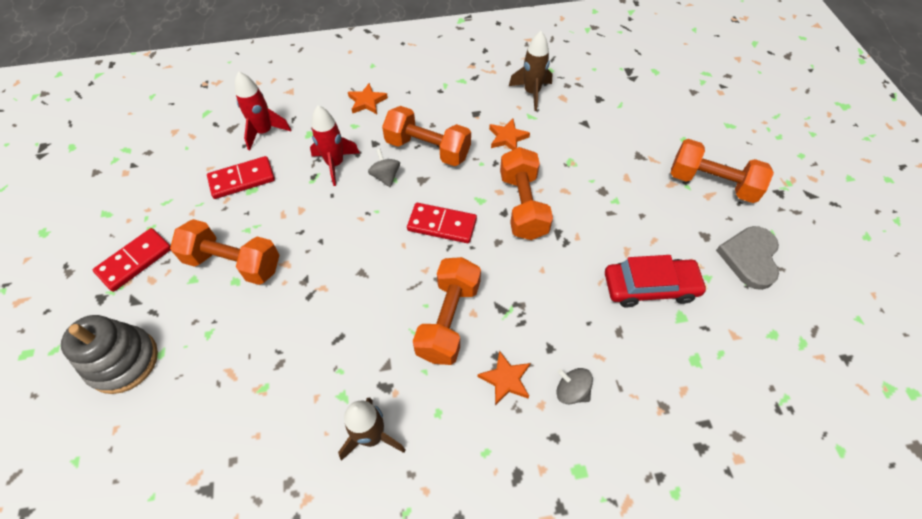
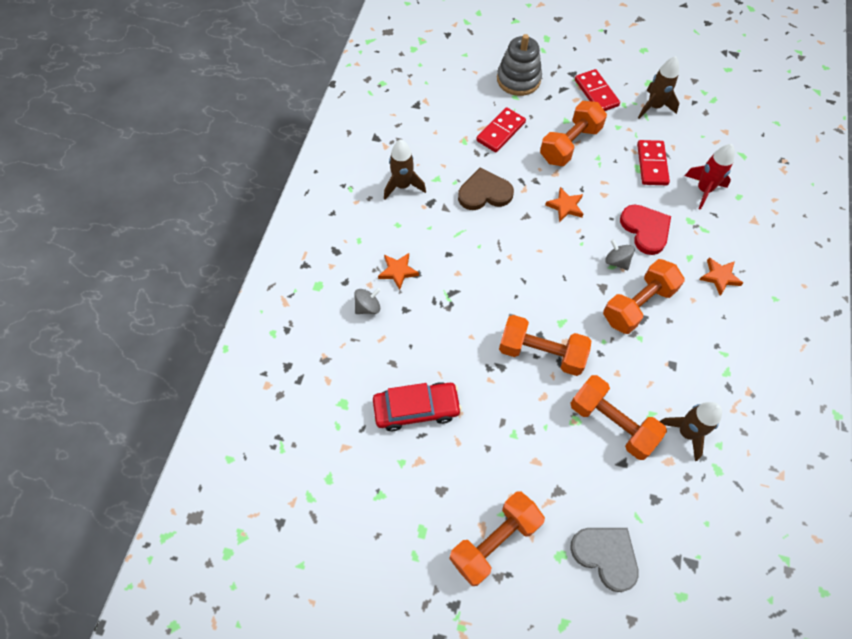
camera: 115 degrees right, 5 degrees up
red rocket [310,105,360,186] -> red heart [620,204,671,255]
grey spinning top [368,149,400,187] -> grey spinning top turned 135 degrees counterclockwise [605,239,635,270]
red domino [407,203,477,243] -> red domino moved to [476,107,526,153]
orange dumbbell [413,257,481,365] -> orange dumbbell moved to [570,375,667,460]
orange star [489,119,530,150] -> orange star moved to [545,187,583,222]
red car [605,255,708,307] -> red car turned 120 degrees counterclockwise [373,382,462,431]
grey heart [716,226,779,290] -> grey heart moved to [570,528,639,592]
none -> brown heart [458,168,514,210]
none -> brown rocket [638,56,679,119]

